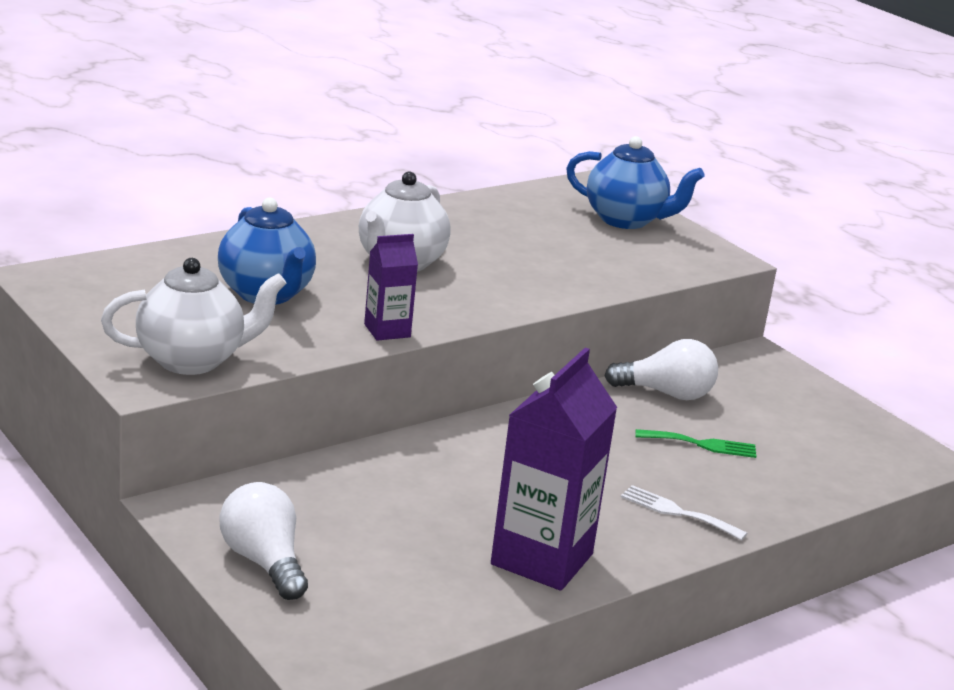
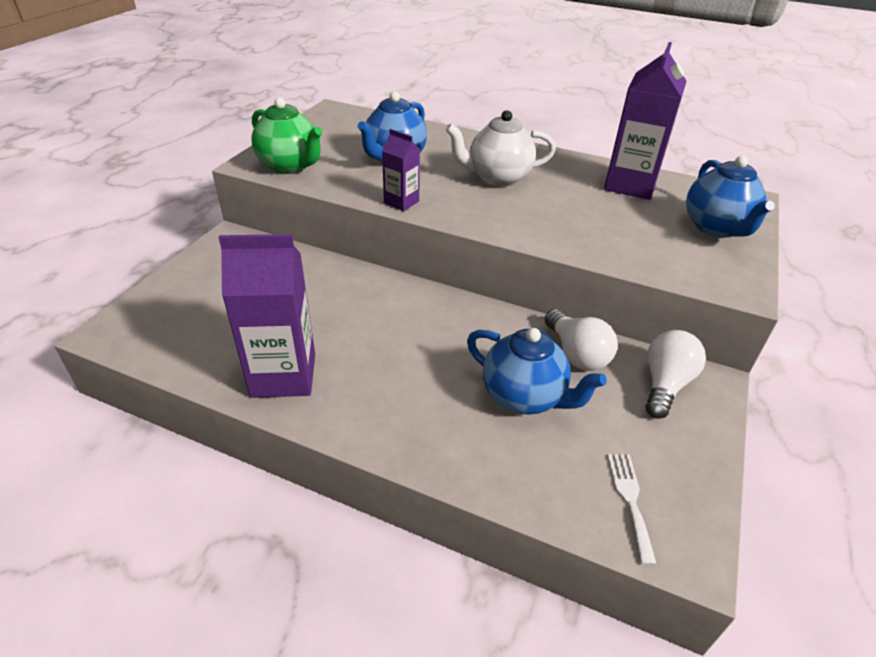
camera: 60 degrees right, 15 degrees up
white teapot [101,258,287,375] -> green teapot [251,98,322,174]
white light bulb [220,482,308,600] -> white light bulb moved to [646,330,706,419]
white fork [621,485,747,541] -> white fork moved to [607,454,656,565]
green fork [635,429,756,458] -> blue teapot [467,328,607,415]
none -> purple carton [604,42,687,200]

